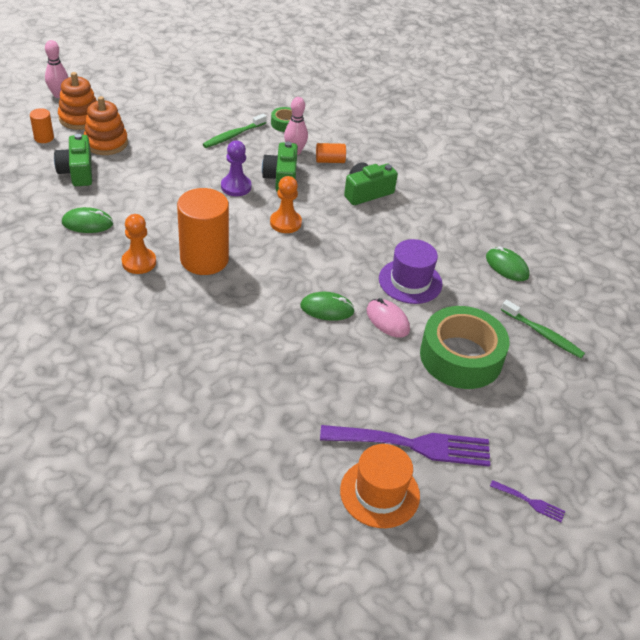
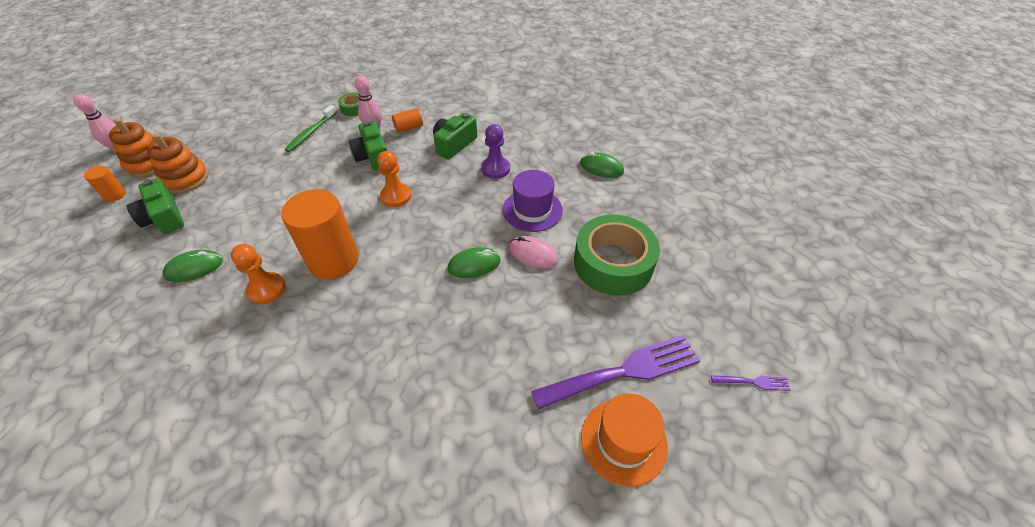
camera: 20 degrees left, 5 degrees up
purple pawn [221,140,251,196] -> purple pawn moved to [481,124,510,179]
green toothbrush [501,300,585,358] -> none

